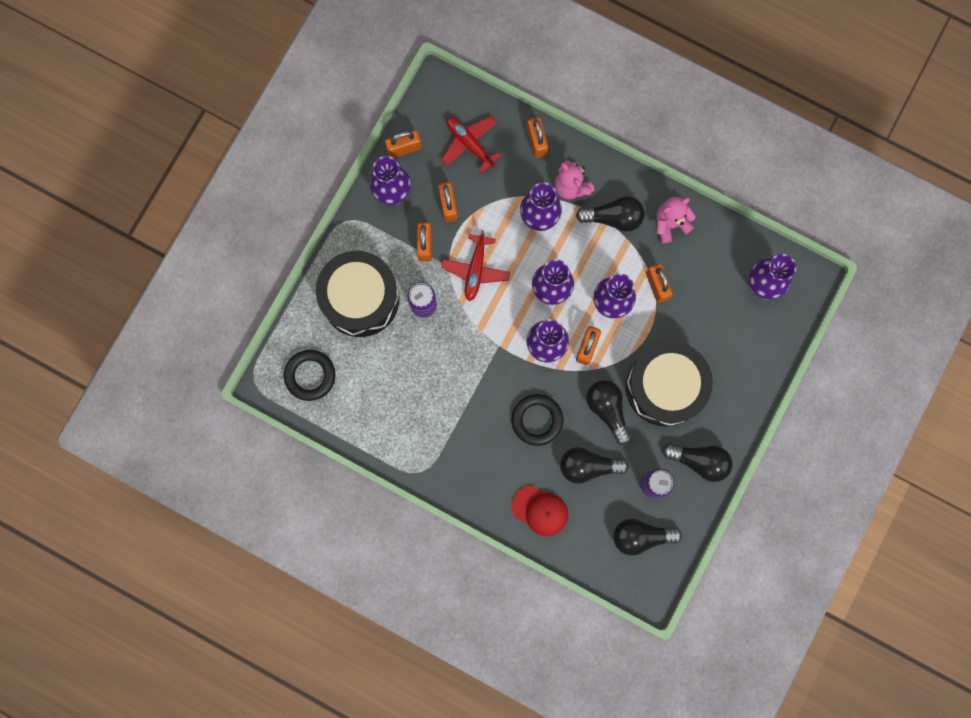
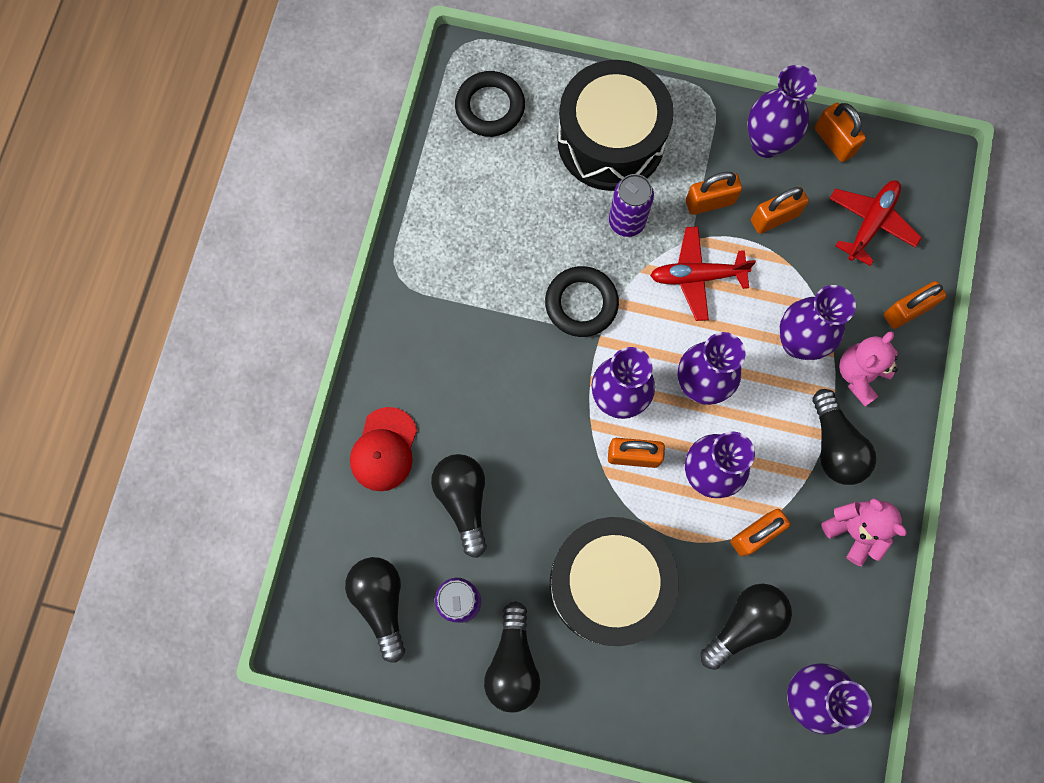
camera: 75 degrees right, 5 degrees down
black ring [511,394,563,446] -> black ring moved to [545,266,619,337]
black light bulb [586,380,632,445] -> black light bulb moved to [700,584,792,670]

